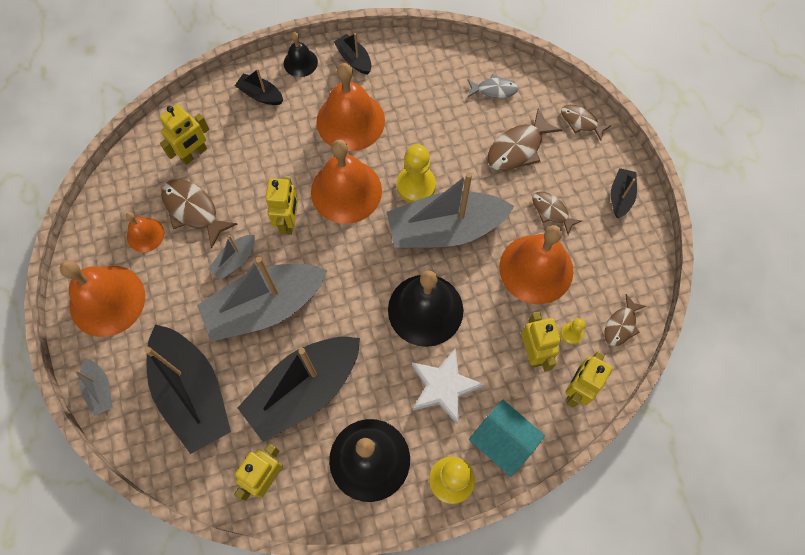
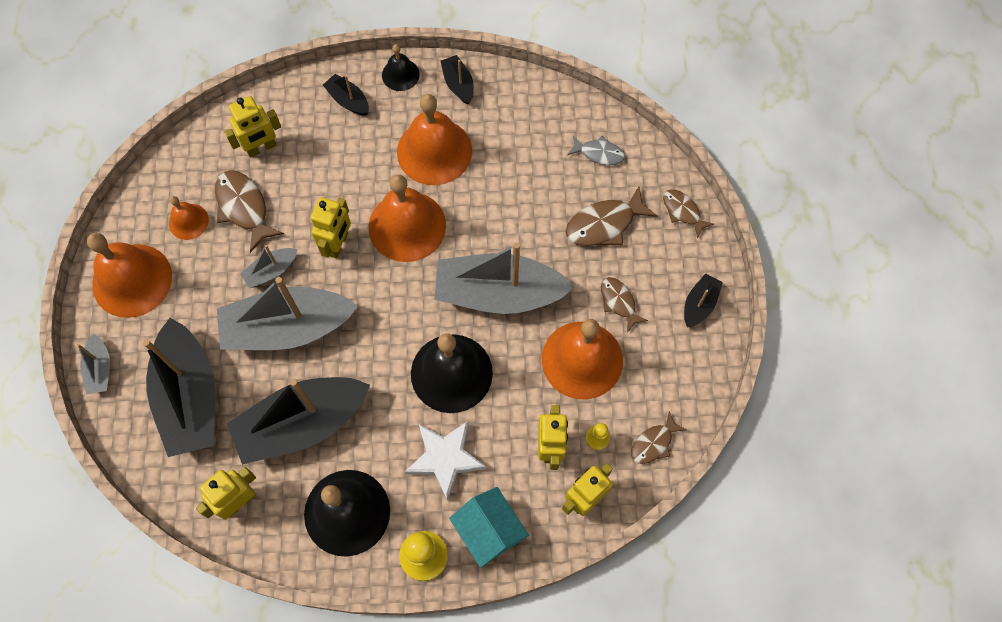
camera: 15 degrees right, 0 degrees up
yellow pawn [397,144,436,203] -> none

